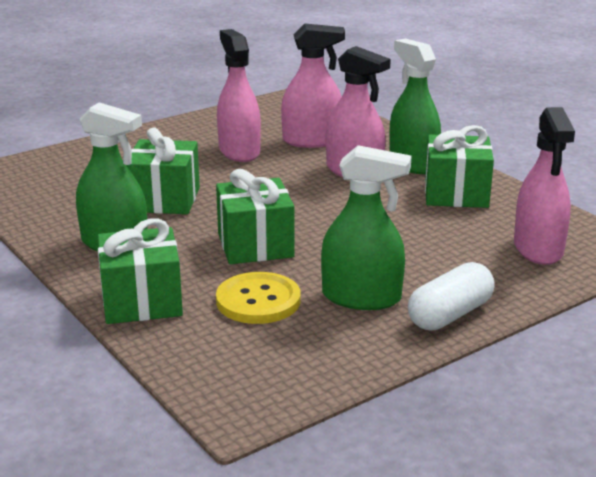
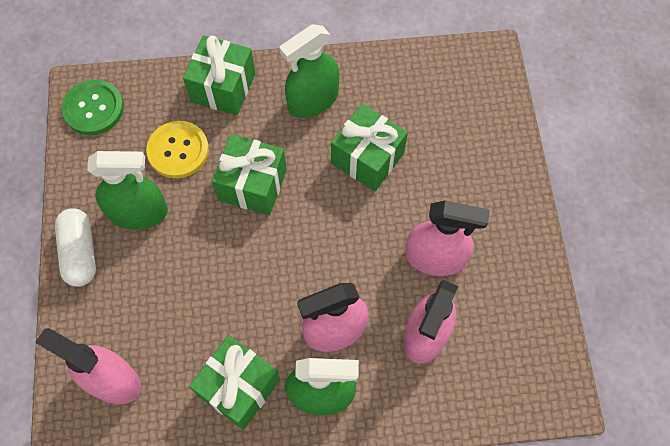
camera: 120 degrees right, 40 degrees up
green spray bottle [321,145,411,310] -> green spray bottle turned 135 degrees counterclockwise [87,151,168,230]
none -> green button [62,80,124,135]

